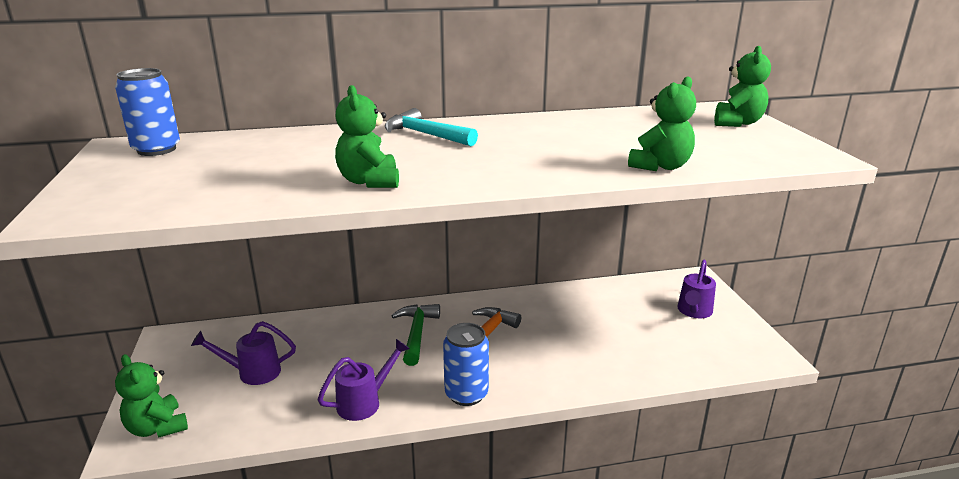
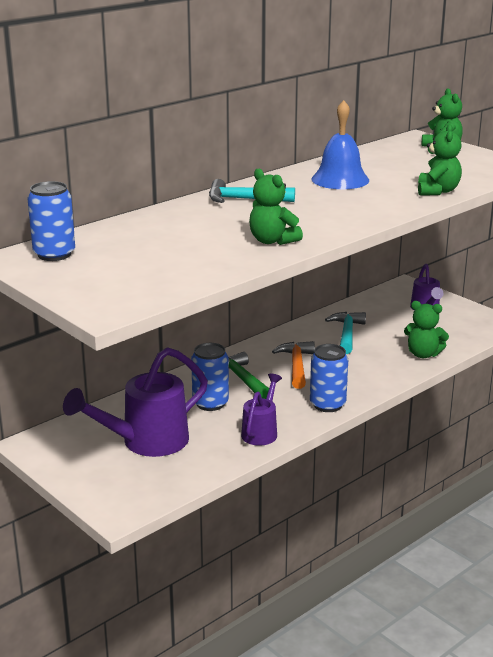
camera: 30 degrees left, 0 degrees up
green teddy bear [115,354,188,438] -> green teddy bear moved to [404,301,449,358]
purple watering can [191,321,296,385] -> purple watering can [63,347,208,457], size x1.77
none -> blue can [191,343,229,411]
none -> blue bell [312,100,369,189]
none -> turquoise hammer [325,312,366,354]

